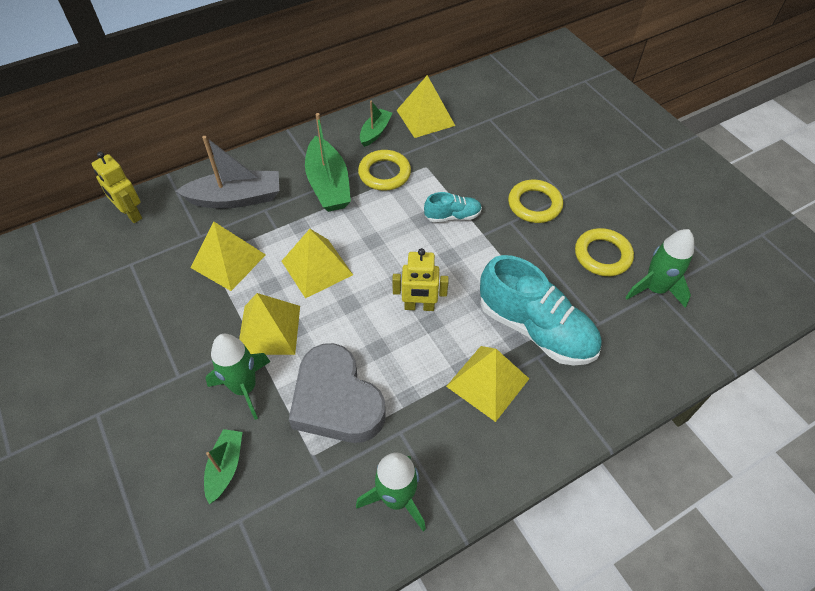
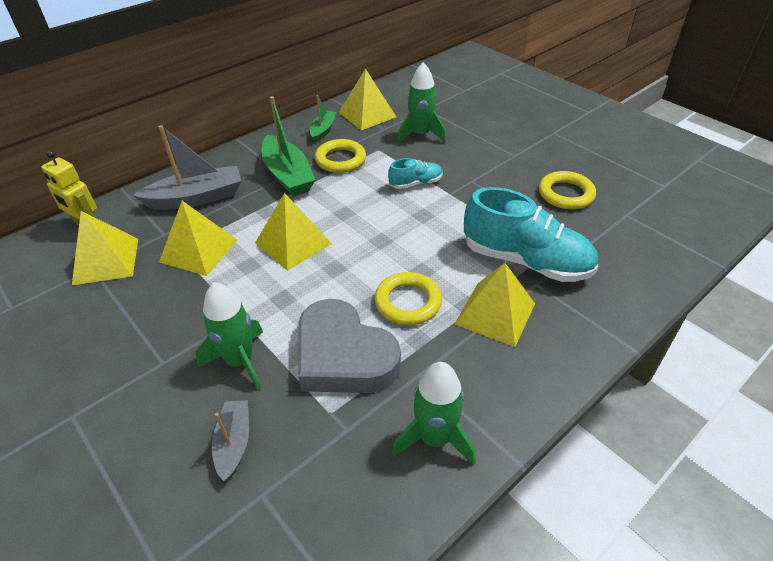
camera: 10 degrees left, 10 degrees down
green boat [204,429,242,504] -> grey boat [212,400,249,482]
yellow pyramid [239,293,300,355] -> yellow pyramid moved to [72,211,138,285]
yellow robot [392,248,449,311] -> none
yellow ring [508,180,563,223] -> yellow ring moved to [374,272,442,325]
green rocket [625,229,694,308] -> green rocket moved to [397,62,446,144]

